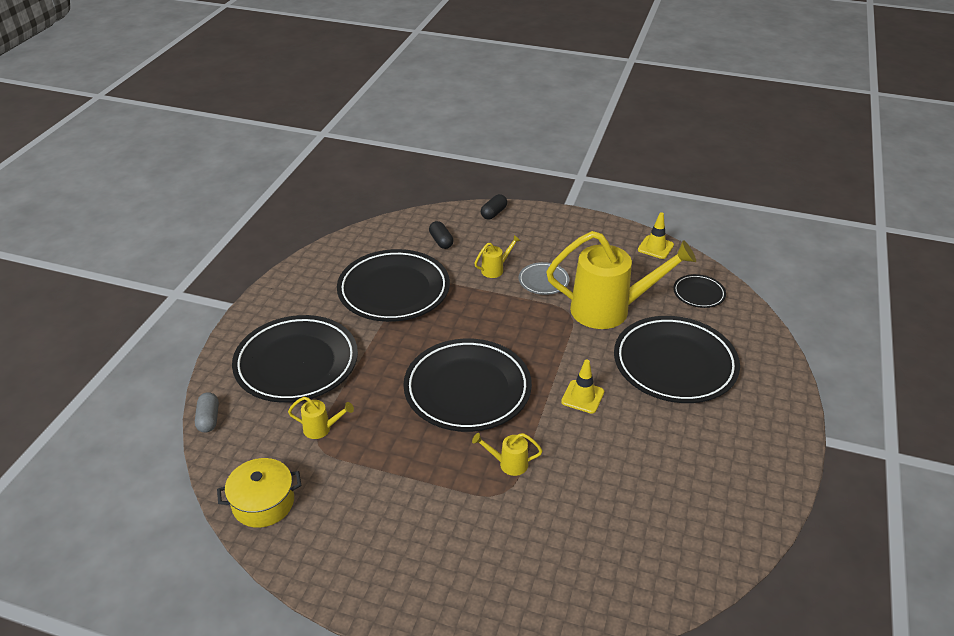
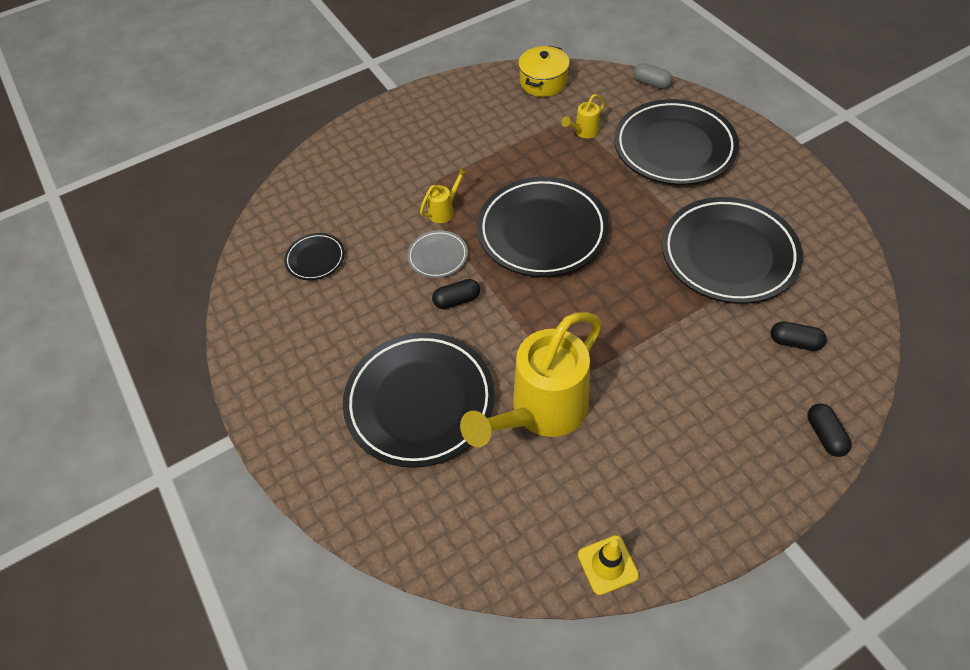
camera: 135 degrees right, 15 degrees up
yellow watering can [474,235,521,278] -> none
grey plate [519,262,569,295] -> grey plate moved to [407,230,468,278]
yellow traffic cone [561,359,604,414] -> black capsule [432,279,480,309]
black plate [673,274,726,308] -> black plate moved to [284,233,345,280]

